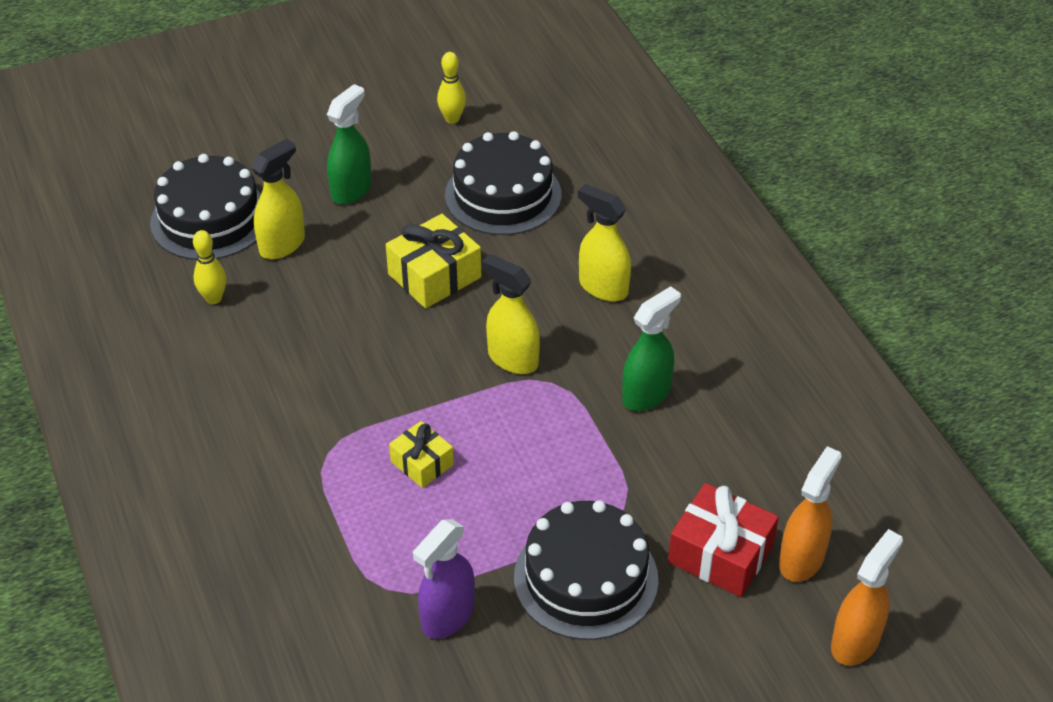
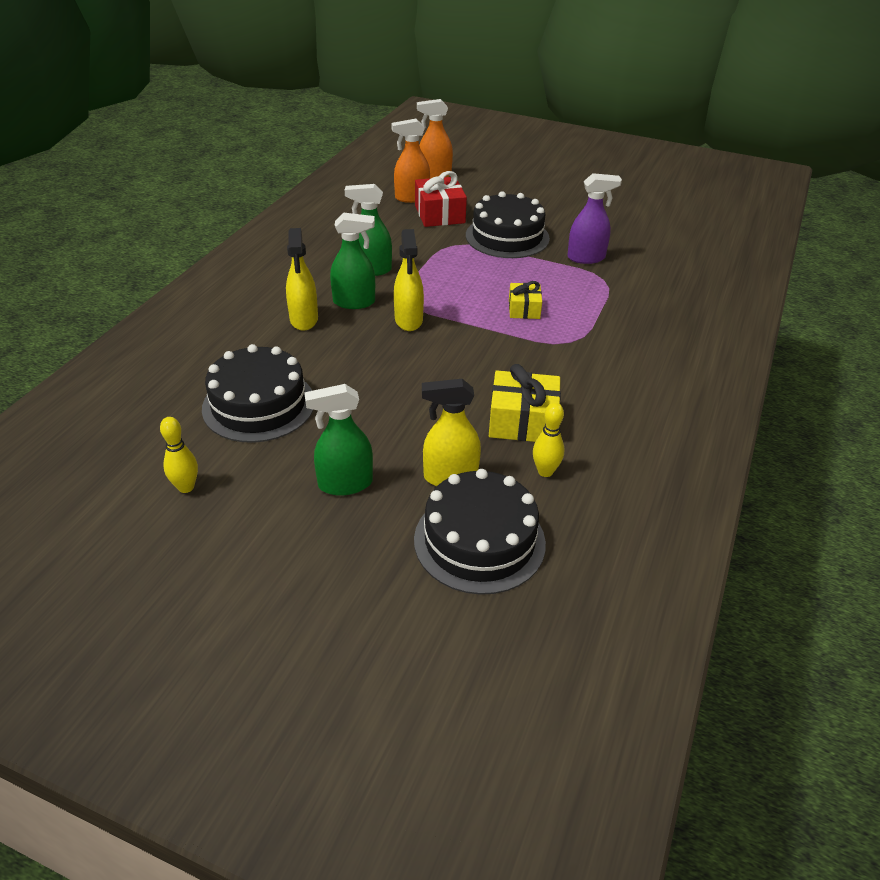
camera: 135 degrees left, 5 degrees down
yellow gift [386,214,481,308] -> yellow gift moved to [489,364,561,442]
none -> green spray bottle [330,213,375,309]

